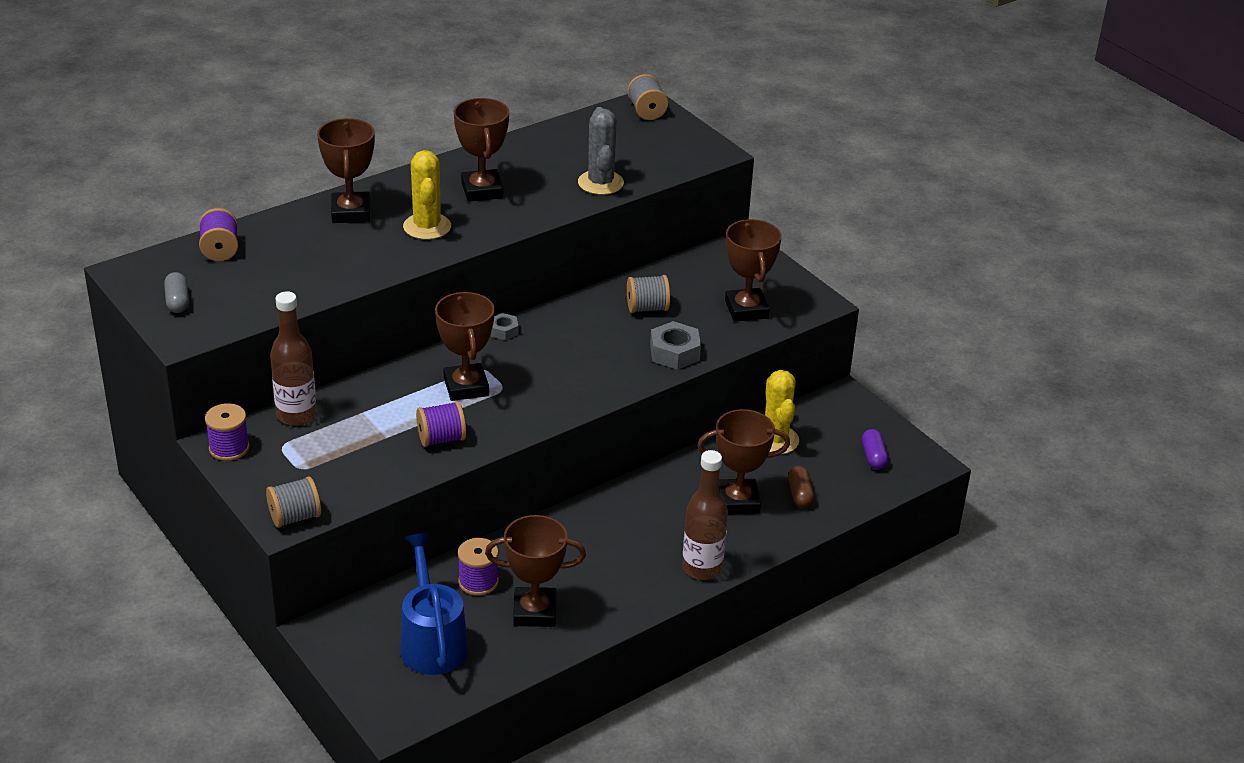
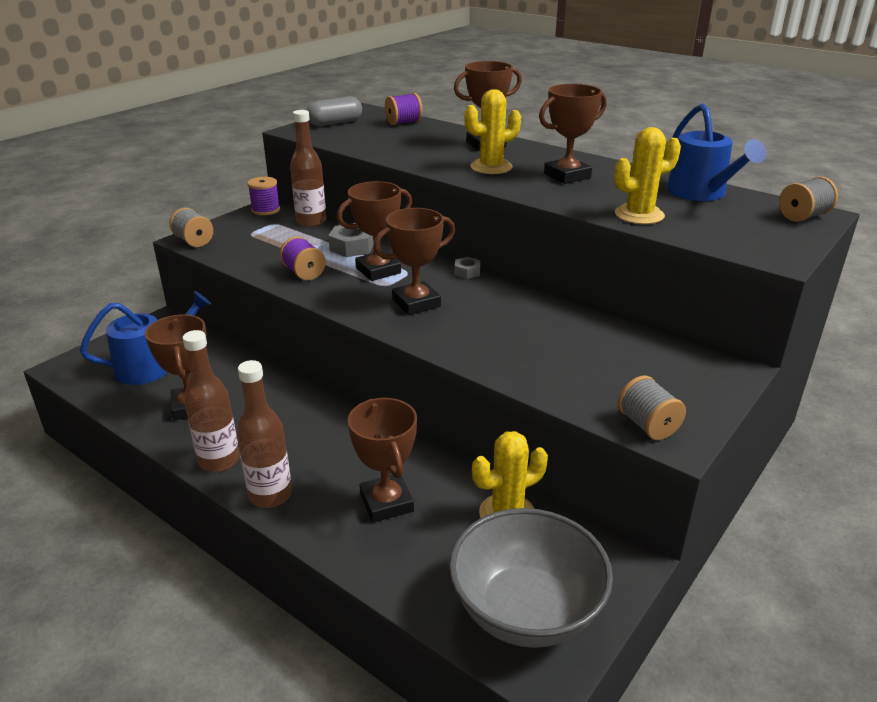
camera: 75 degrees right, 5 degrees down
grey capsule [164,272,189,313] -> grey capsule [306,96,362,126], size x1.52
purple spool [458,538,499,596] -> none
grey cactus [578,107,624,195] -> yellow cactus [614,127,681,224]
grey spool [627,275,670,313] -> grey spool moved to [618,376,686,440]
grey nut [650,321,701,370] -> grey nut moved to [328,223,374,257]
brown trophy [725,219,782,322] -> brown trophy moved to [373,208,455,315]
brown capsule [788,466,815,508] -> none
purple capsule [862,429,889,469] -> grey bowl [449,508,613,648]
none -> brown bottle [182,330,240,472]
none -> blue watering can [667,103,766,201]

